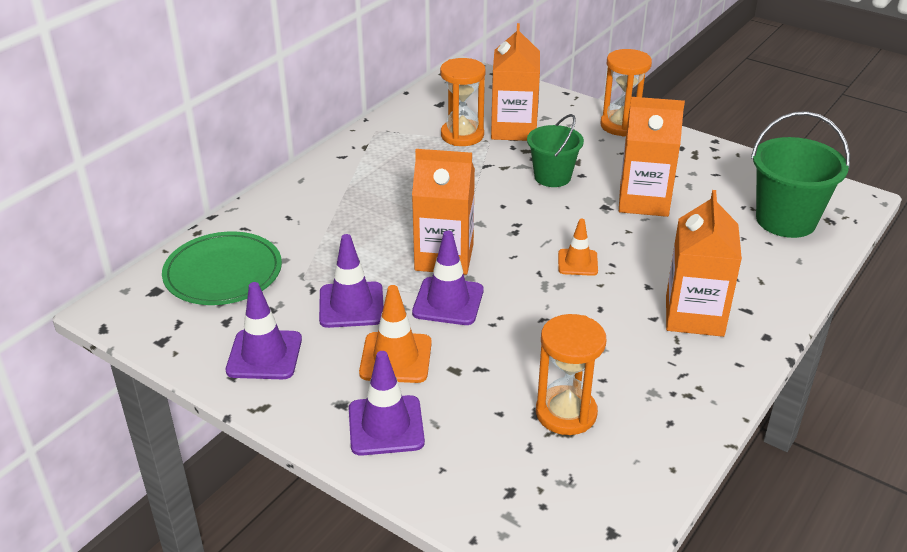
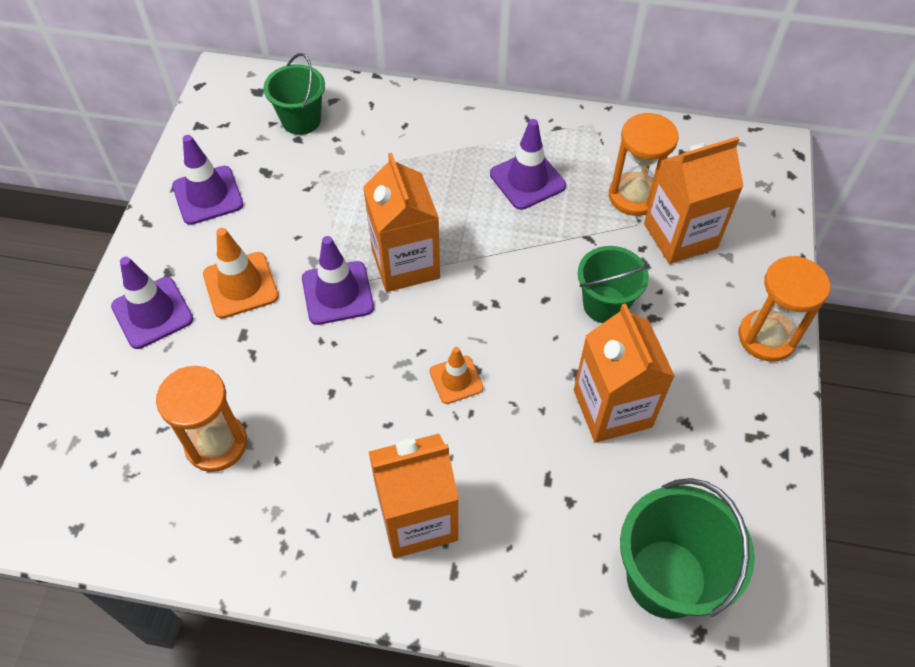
camera: 65 degrees right, 20 degrees up
green plate [162,232,282,305] -> green bucket [264,53,325,135]
purple traffic cone [319,234,383,328] -> purple traffic cone moved to [490,119,566,210]

